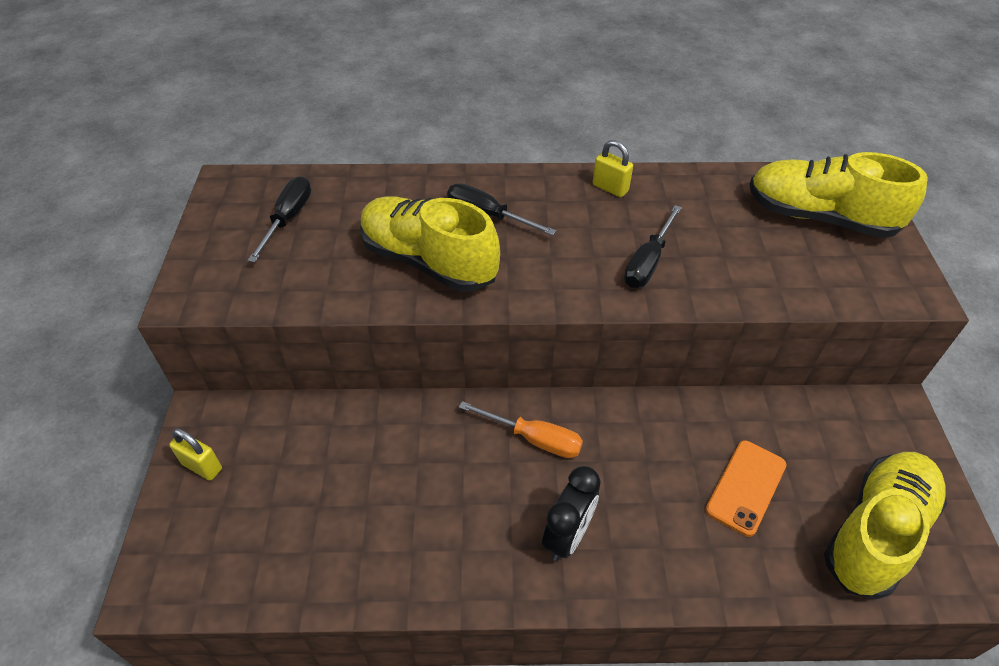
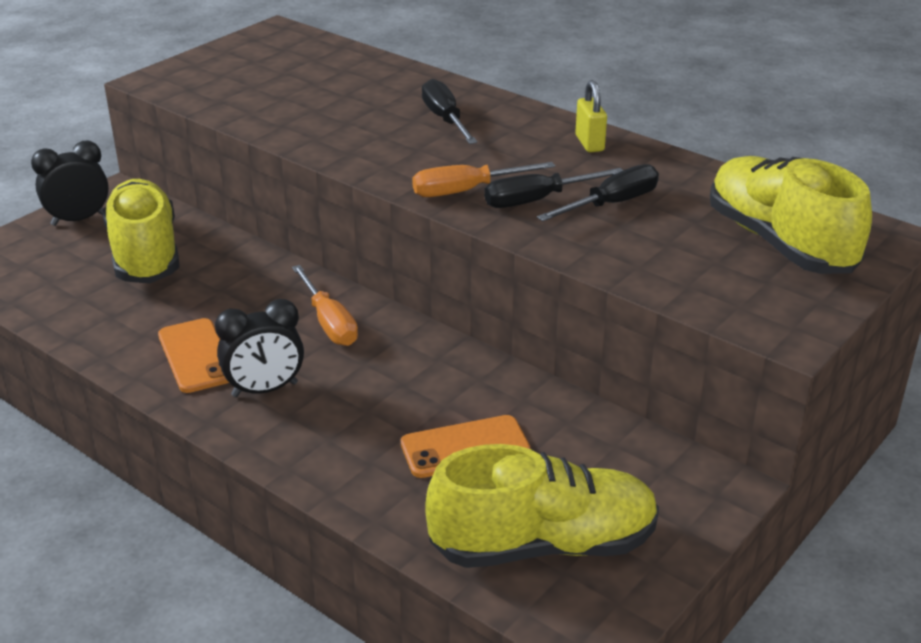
camera: 40 degrees right, 15 degrees down
yellow padlock [169,428,222,481] -> black clock [31,141,109,226]
black screwdriver [247,176,311,262] -> black screwdriver moved to [537,164,659,221]
yellow shoe [360,196,500,292] -> yellow shoe moved to [103,179,180,283]
none -> orange phone [158,318,229,393]
none -> orange screwdriver [412,162,555,197]

